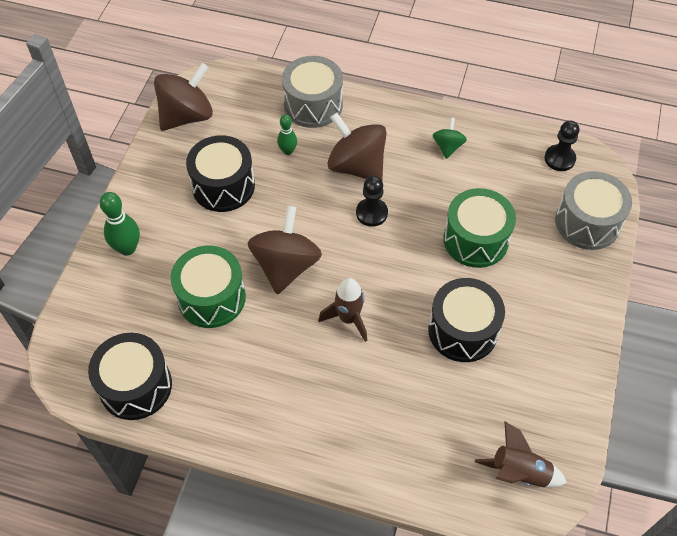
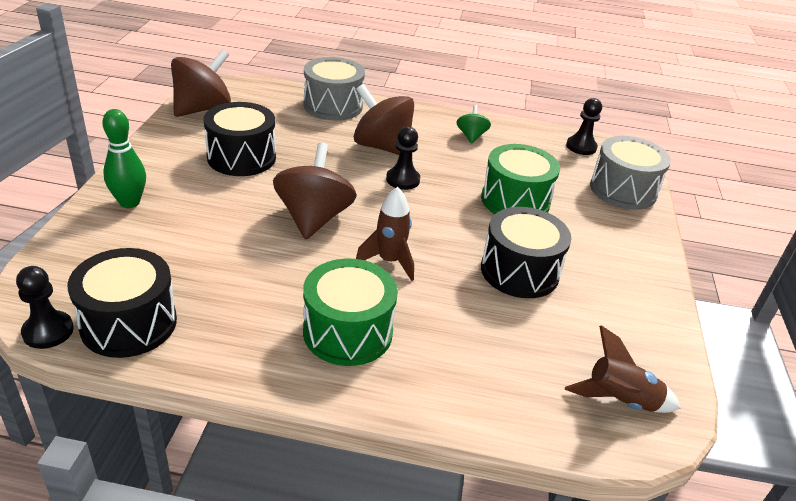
camera: 10 degrees left, 20 degrees down
green drum [171,245,246,328] -> green drum moved to [303,259,398,366]
green bowling pin [277,115,297,155] -> none
none -> black pawn [16,266,74,349]

